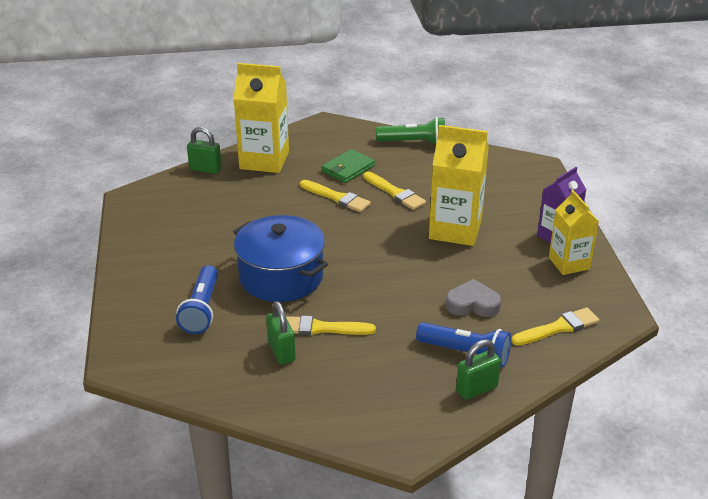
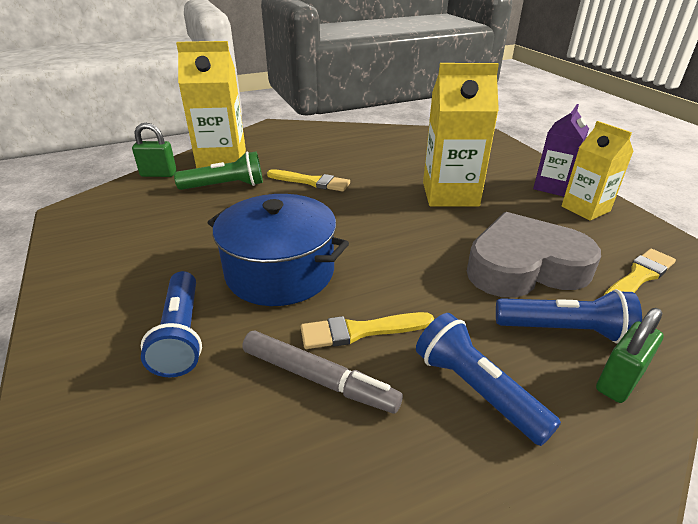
camera: 15 degrees left, 0 degrees up
green padlock [266,301,296,364] -> grey marker [242,331,403,414]
green wallet [321,149,375,183] -> none
yellow brush [363,172,426,210] -> none
green flashlight [376,117,445,145] -> green flashlight moved to [174,151,263,190]
grey heart [445,279,501,317] -> grey heart [467,212,601,298], size x1.87
none -> blue flashlight [416,313,561,446]

